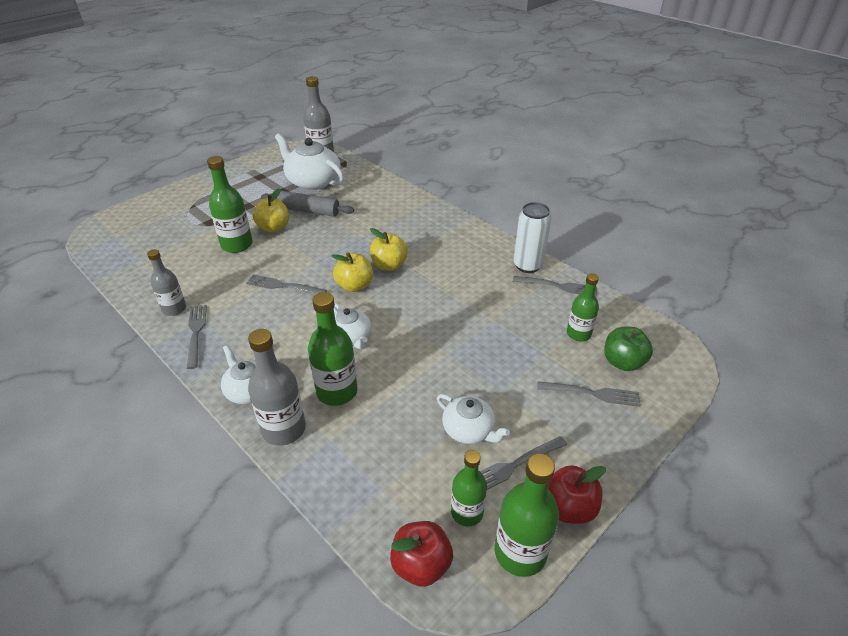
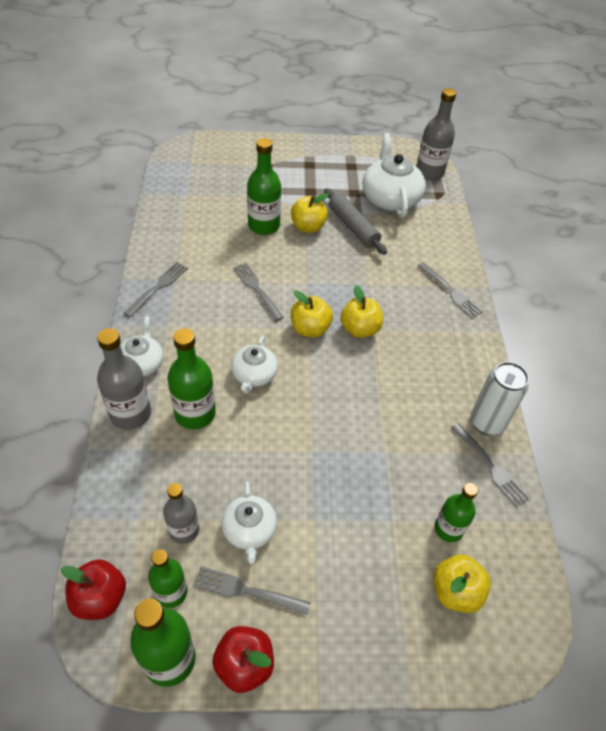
camera: 40 degrees right, 10 degrees up
grey bottle [147,249,186,316] -> grey bottle moved to [163,483,199,544]
grey fork [537,381,641,407] -> grey fork moved to [418,262,483,318]
green apple [604,327,653,371] -> yellow apple [433,555,491,613]

